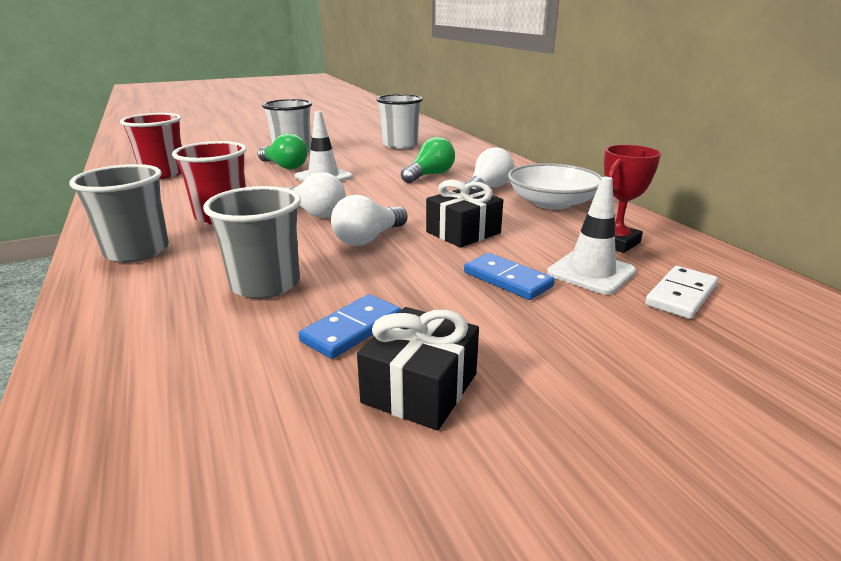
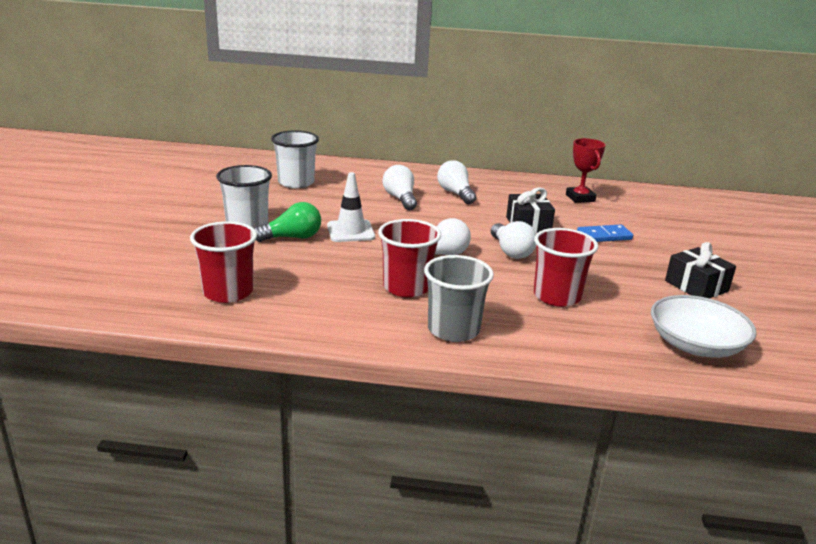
camera: 60 degrees left, 0 degrees up
grey cup [203,186,301,299] -> red cup [534,228,598,307]
blue domino [299,294,401,359] -> none
green light bulb [401,137,455,183] -> white light bulb [383,165,417,210]
white bowl [508,163,602,210] -> white bowl moved to [651,295,757,357]
white traffic cone [547,177,636,295] -> none
white domino [645,266,718,319] -> none

